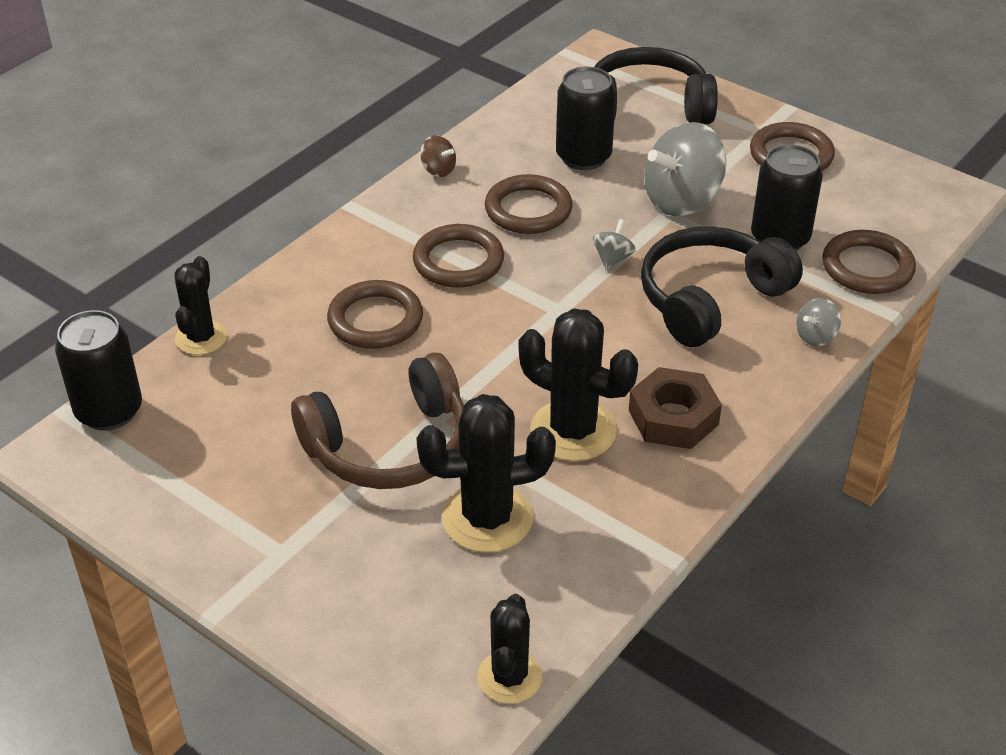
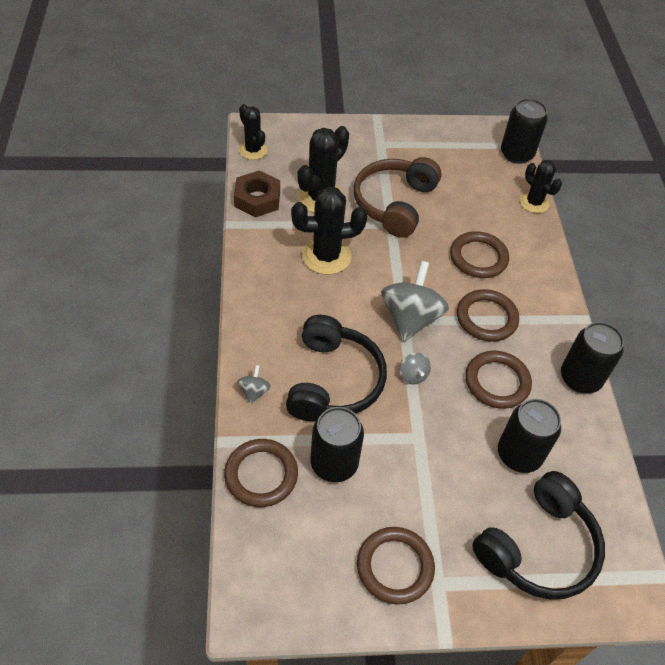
camera: 135 degrees right, 10 degrees up
brown spinning top [420,135,456,177] -> black can [561,322,624,393]
brown nut [629,367,722,449] -> brown nut moved to [234,170,280,218]
grey spinning top [644,122,726,216] -> grey spinning top moved to [381,261,449,341]

